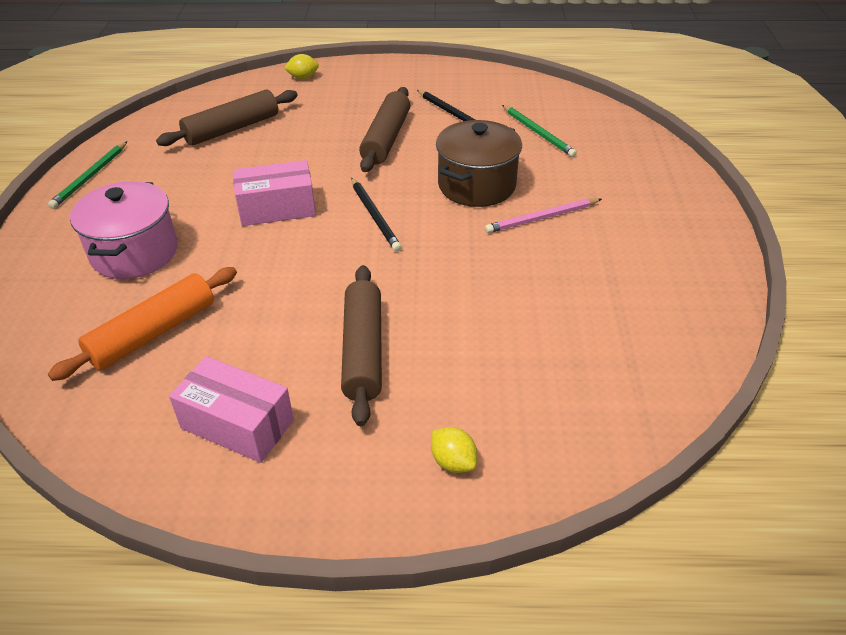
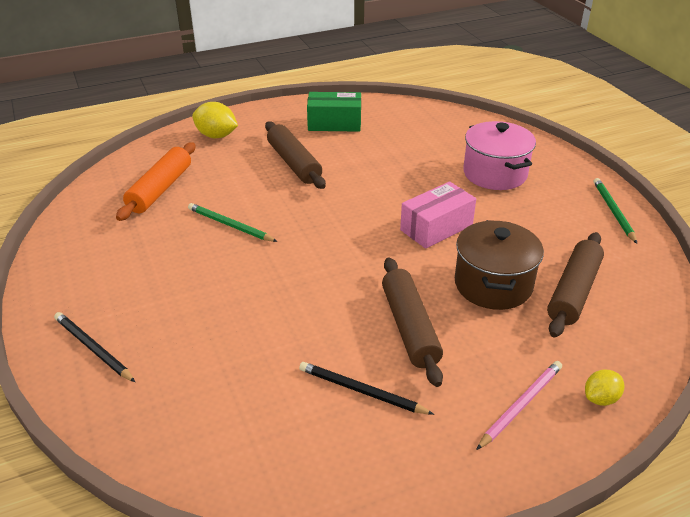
camera: 155 degrees right, 5 degrees down
orange rolling pin [48,267,237,381] -> orange rolling pin moved to [116,142,196,221]
pink box [169,356,294,463] -> green box [307,92,361,132]
black pencil [351,177,402,252] -> black pencil moved to [54,312,135,382]
yellow lemon [431,427,477,473] -> yellow lemon [192,102,238,138], size x1.63
brown pot [436,120,522,207] -> brown pot moved to [455,220,544,310]
pink pencil [485,198,602,233] -> pink pencil moved to [476,361,562,450]
green pencil [502,105,577,157] -> green pencil moved to [188,203,278,242]

